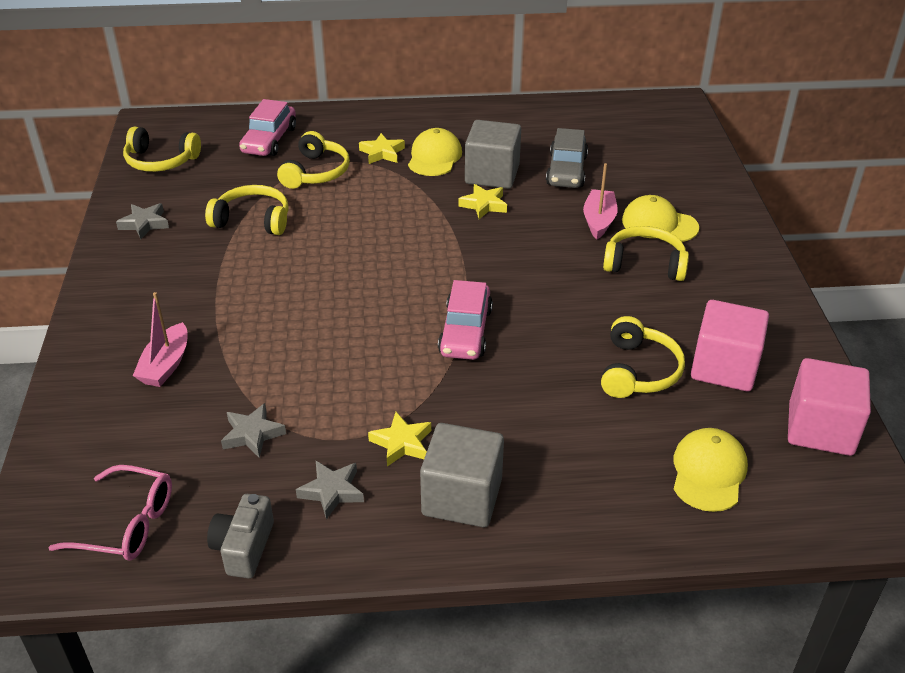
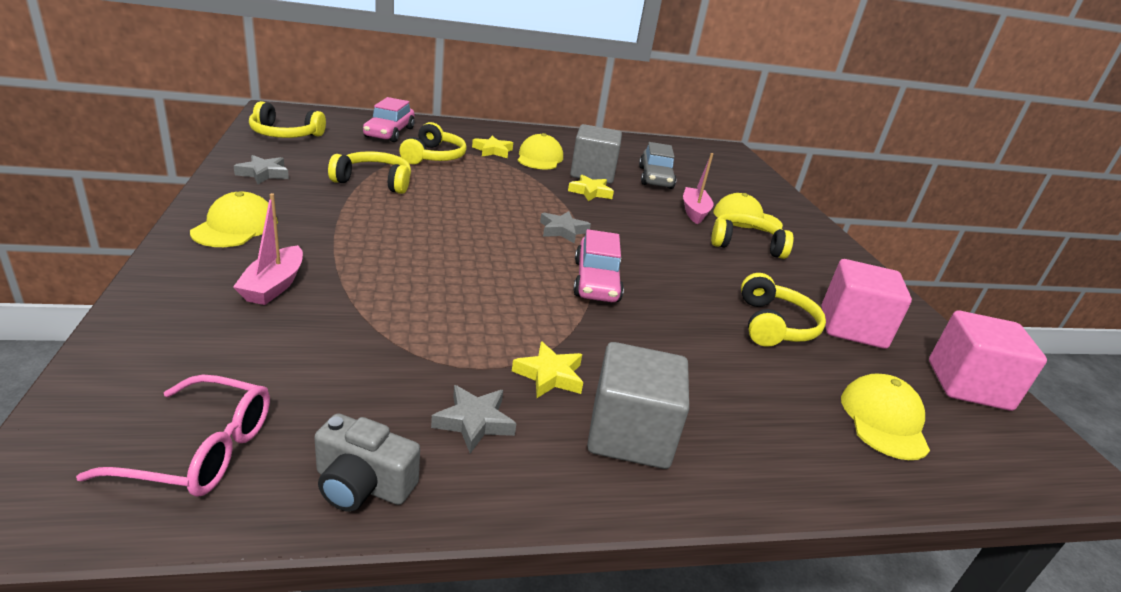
camera: 10 degrees left, 10 degrees down
grey camera [207,494,274,578] -> grey camera turned 75 degrees counterclockwise [314,413,420,512]
grey star [221,403,286,458] -> grey star moved to [540,211,591,243]
none -> yellow cap [190,192,278,247]

